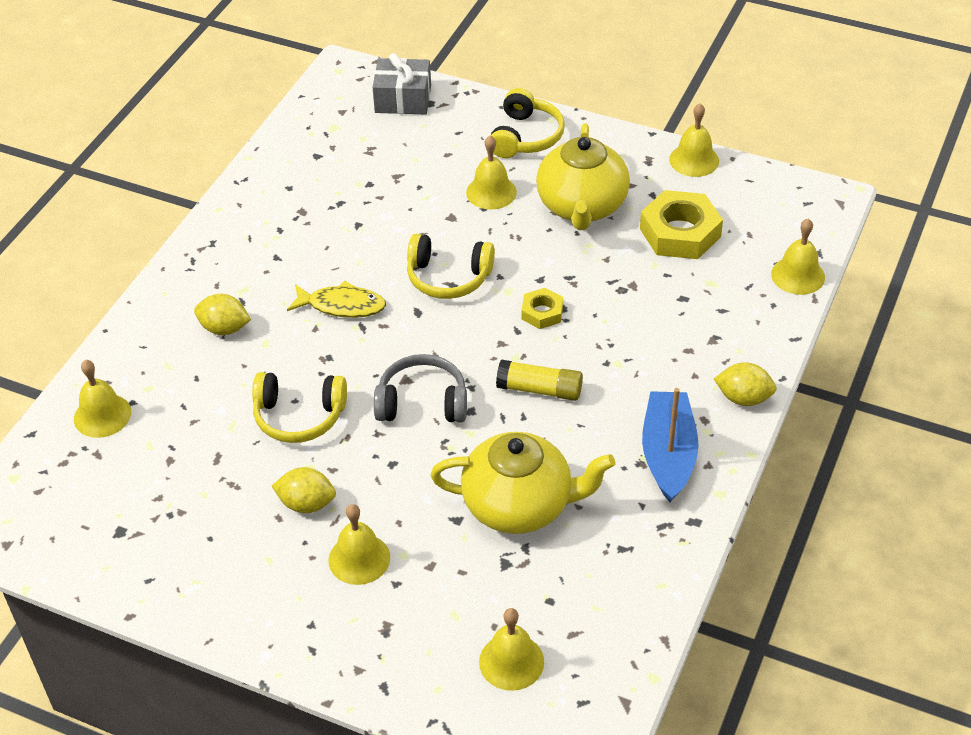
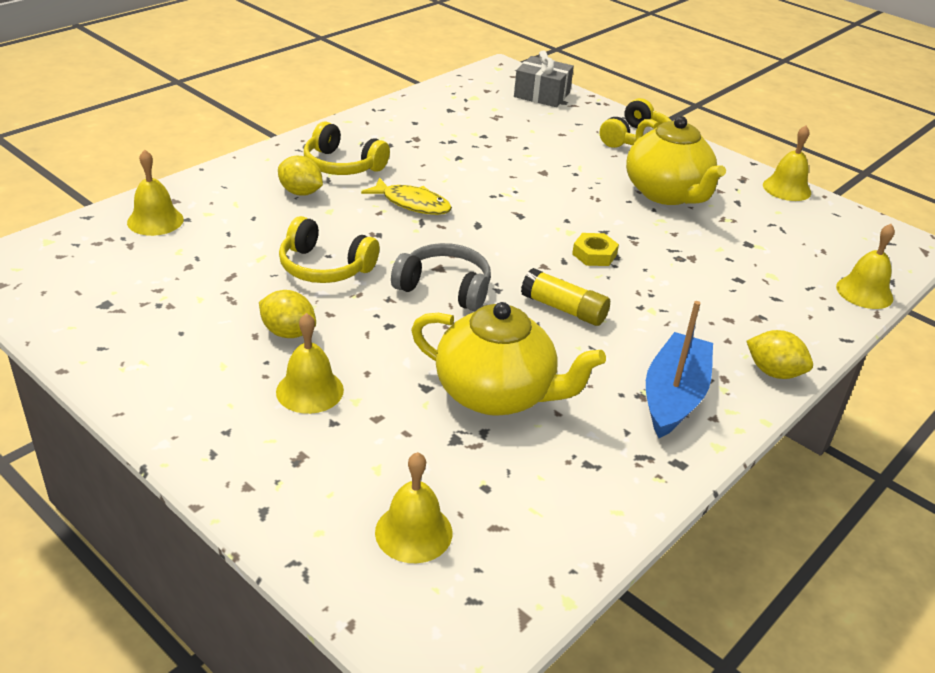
camera: 15 degrees right, 10 degrees down
yellow headphones [407,234,495,299] -> yellow headphones moved to [304,121,390,175]
yellow bell [466,135,517,210] -> none
yellow teapot [536,123,630,230] -> yellow teapot turned 45 degrees counterclockwise [626,116,726,205]
yellow nut [640,190,723,259] -> none

